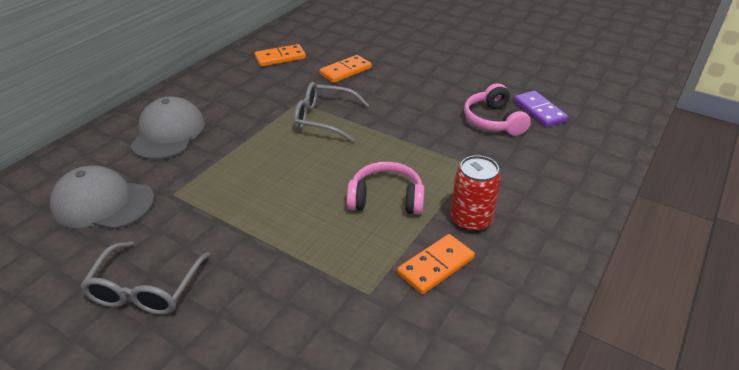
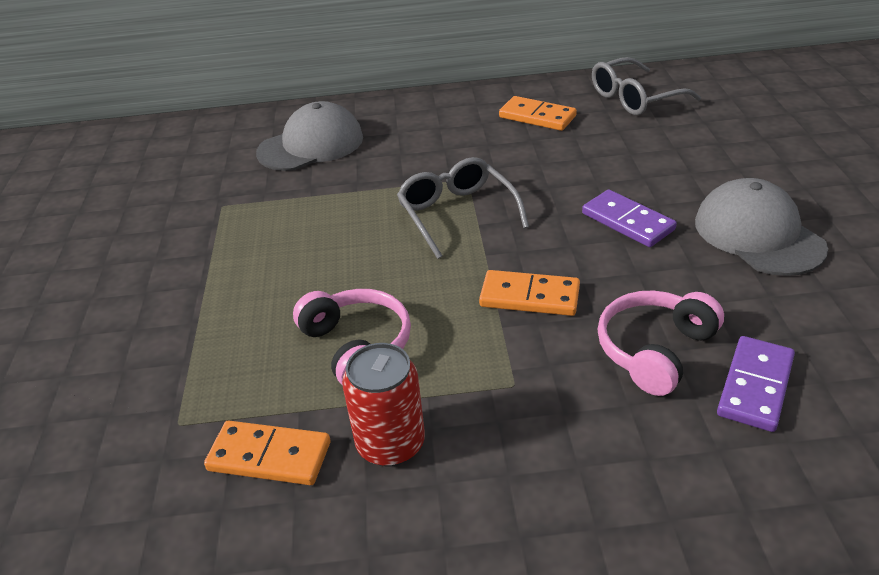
camera: 55 degrees right, 0 degrees up
grey cap [50,165,154,229] -> grey cap moved to [695,178,828,276]
grey glasses [80,242,210,315] -> grey glasses moved to [592,57,701,115]
orange domino [319,55,372,83] -> orange domino moved to [479,270,580,316]
none -> purple domino [582,190,677,247]

